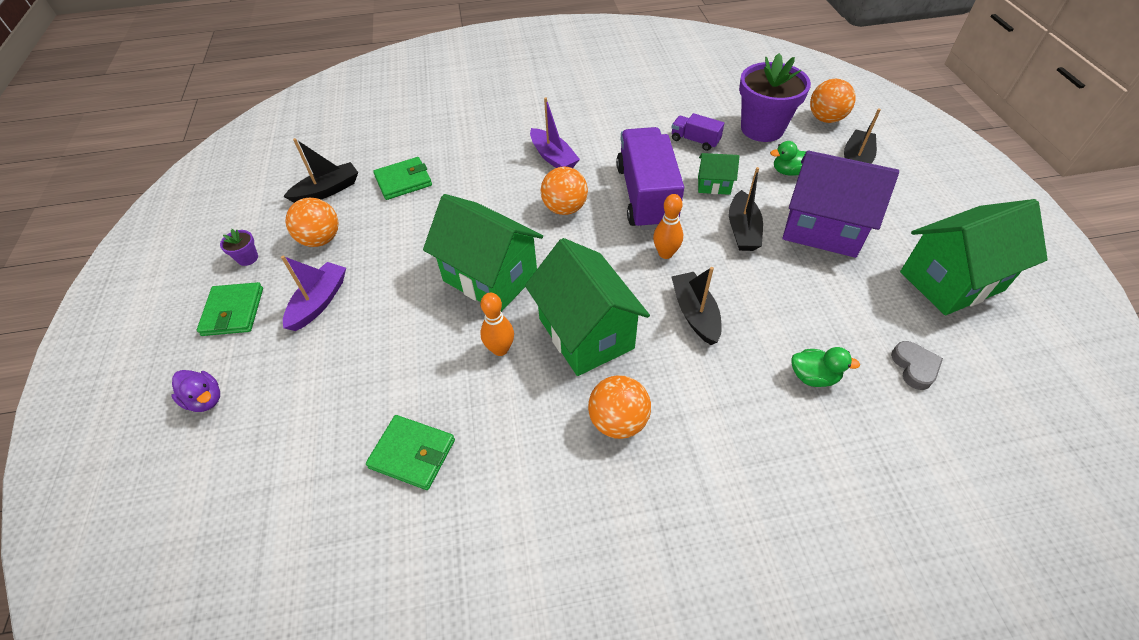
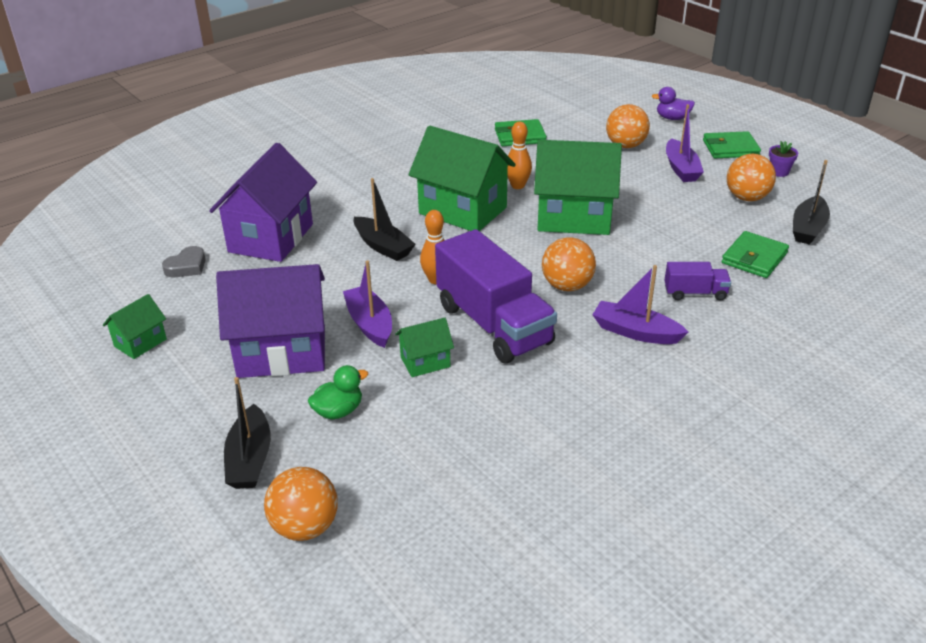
camera: 150 degrees right, 15 degrees down
green wallet [197,282,263,336] -> green wallet turned 60 degrees counterclockwise [703,131,761,158]
orange ball [588,375,651,439] -> orange ball moved to [606,104,650,148]
purple truck [672,113,724,151] -> purple truck moved to [664,262,731,301]
black boat [729,167,763,251] -> purple boat [343,260,392,348]
purple flower pot [739,53,811,142] -> none
green duck [791,347,860,387] -> purple house [209,143,317,262]
grey heart [891,341,943,390] -> grey heart turned 105 degrees counterclockwise [162,246,206,277]
green house [900,199,1048,315] -> green house [103,294,167,359], size x0.48

